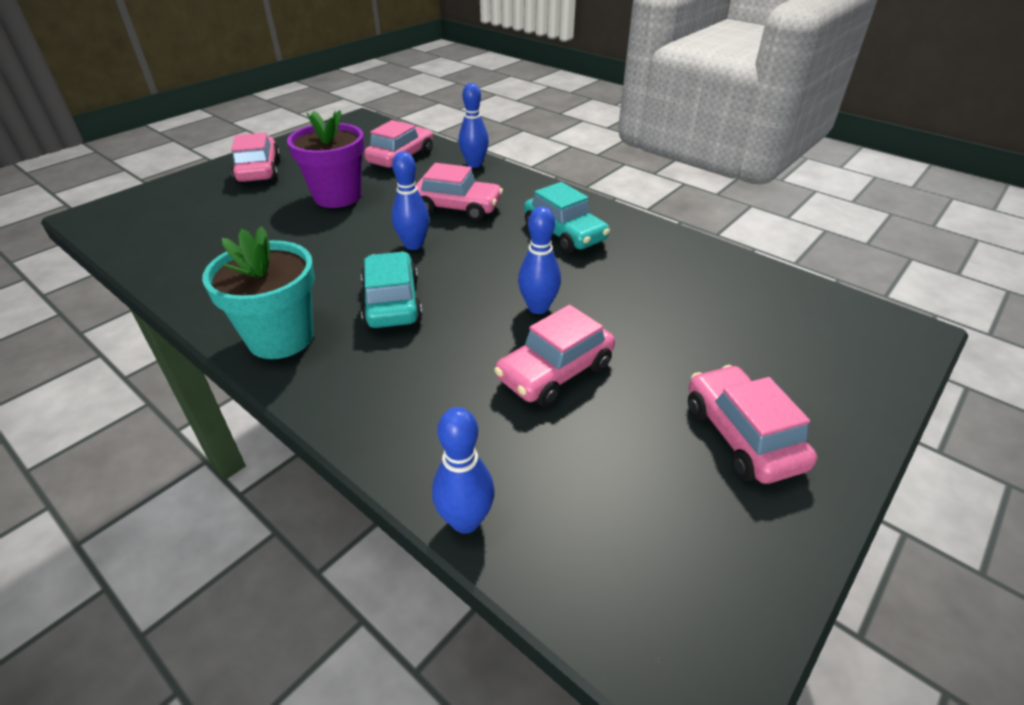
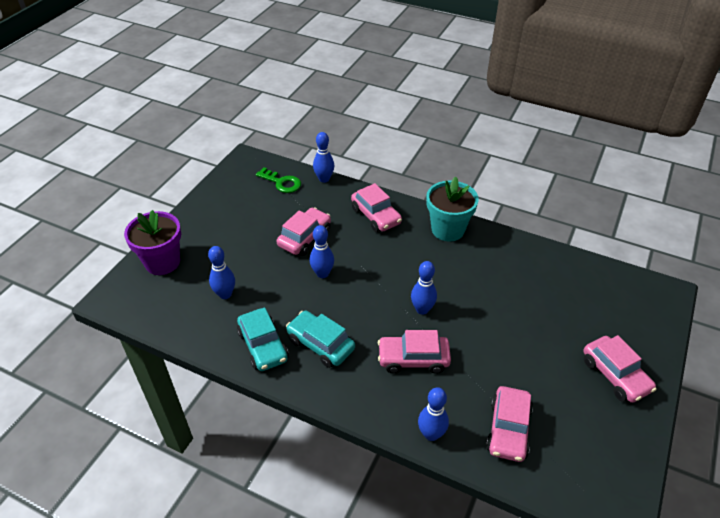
camera: 165 degrees right, 5 degrees up
purple flower pot [287,110,365,208] -> purple flower pot moved to [124,210,181,275]
turquoise car [361,252,423,328] -> turquoise car moved to [237,308,289,371]
pink car [688,365,817,484] -> pink car moved to [351,183,402,232]
none -> blue bowling pin [208,246,235,299]
none -> green key [256,167,301,193]

